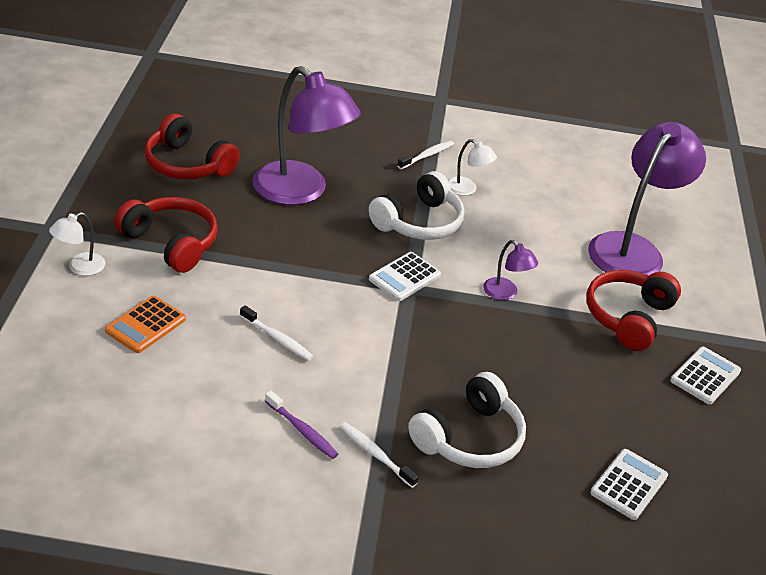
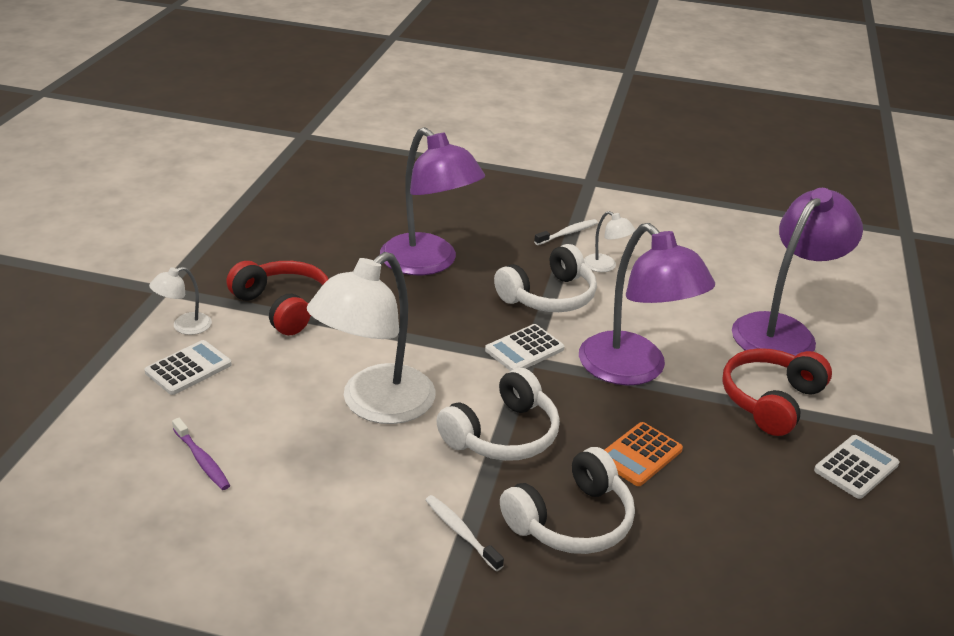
camera: 10 degrees right, 5 degrees down
orange calculator [105,296,186,353] -> orange calculator moved to [605,422,683,486]
red headphones [144,114,240,179] -> none
white toothbrush [240,305,314,361] -> white lamp [307,252,436,424]
purple toothbrush [265,391,338,459] -> purple toothbrush moved to [172,418,230,490]
purple lamp [483,240,538,300] -> purple lamp [579,223,715,386], size x2.30
white calculator [590,449,668,520] -> white calculator moved to [144,340,232,395]
none -> white headphones [436,368,560,461]

